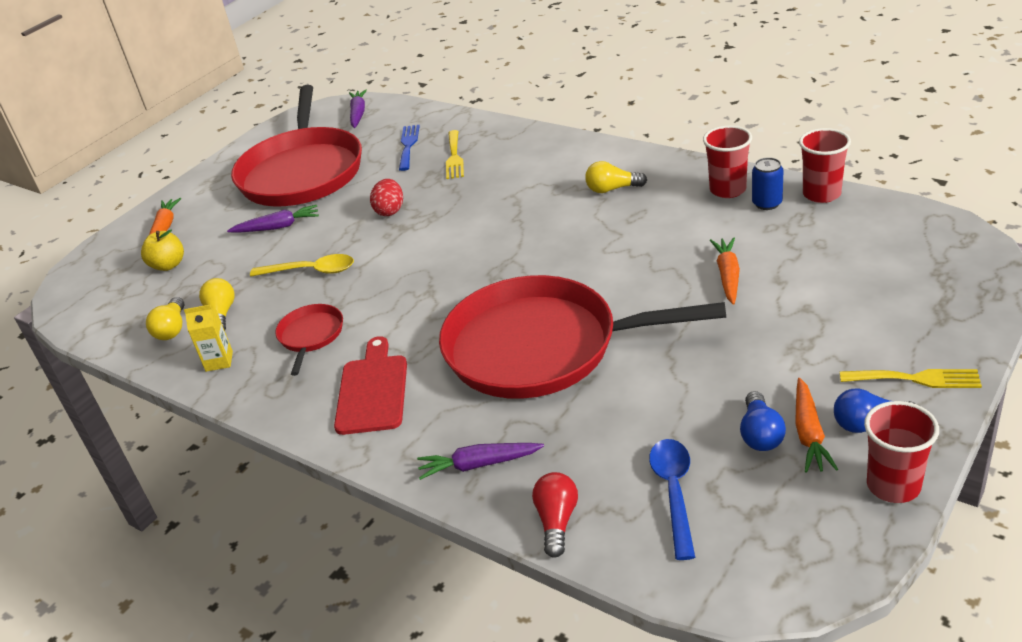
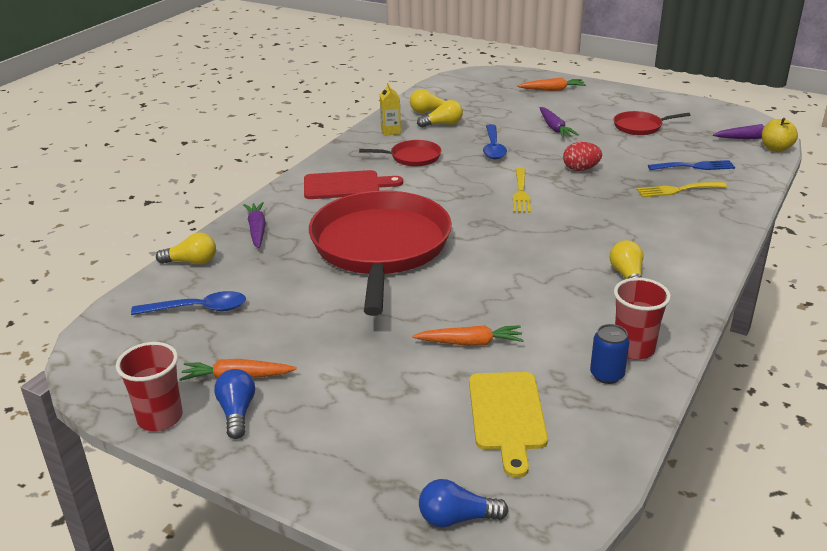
camera: 80 degrees right, 5 degrees down
yellow apple [141,229,184,271] -> yellow apple moved to [762,118,798,152]
red pan [231,85,362,206] -> red pan [613,111,690,135], size x0.42
yellow spoon [250,254,354,276] -> blue spoon [483,124,507,159]
red light bulb [532,472,578,557] -> yellow light bulb [156,233,216,264]
blue light bulb [740,391,786,451] -> blue light bulb moved to [419,479,509,528]
red cup [799,128,851,203] -> none
yellow fork [840,369,982,388] -> yellow fork moved to [513,168,531,213]
none -> yellow cutting board [469,372,548,478]

